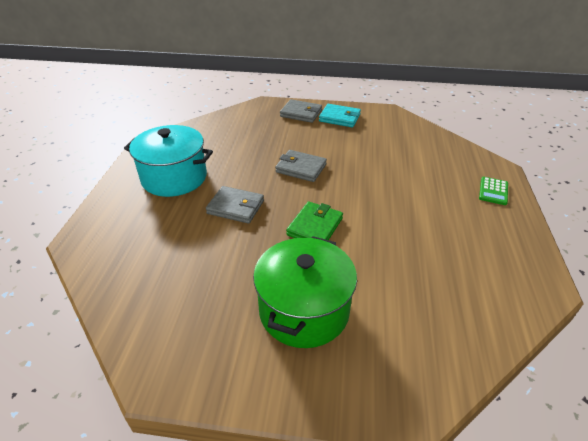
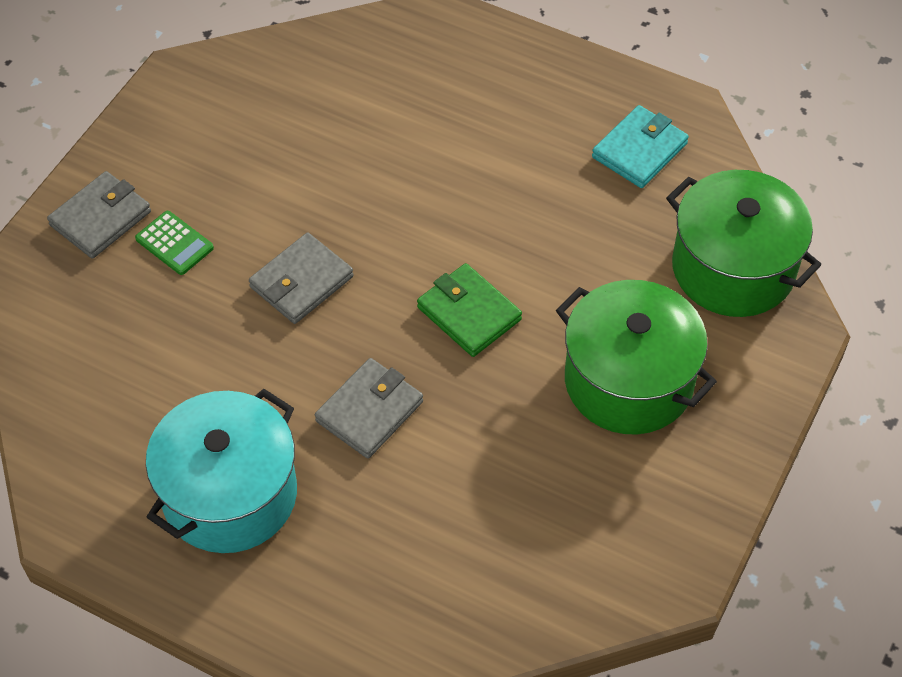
camera: 70 degrees left, 15 degrees up
turquoise wallet [319,104,361,127] -> turquoise wallet moved to [592,105,689,188]
green calculator [479,177,508,205] -> green calculator moved to [135,211,214,275]
none -> green pot [666,170,821,317]

